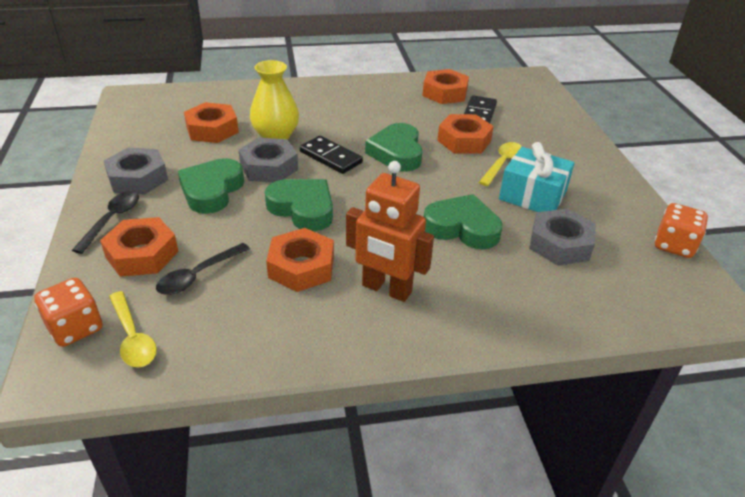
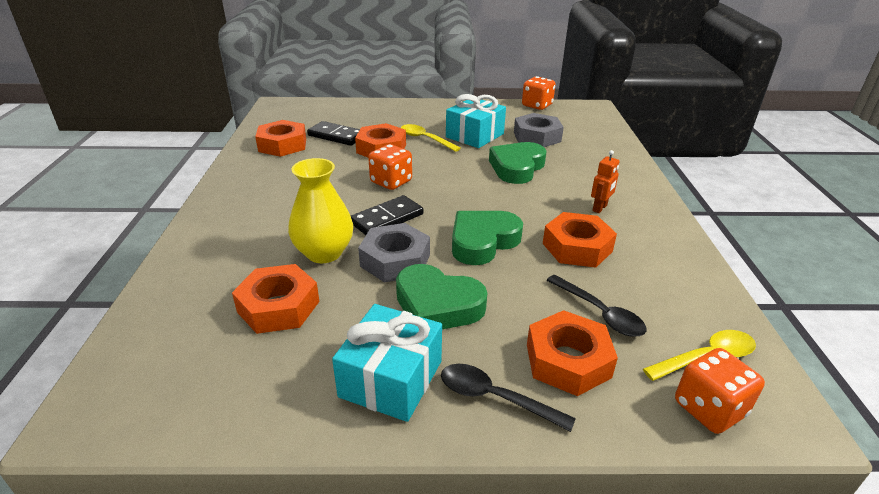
camera: 80 degrees left, 5 degrees down
grey nut [104,148,168,195] -> turquoise gift [332,304,442,422]
orange robot [346,161,434,302] -> orange robot [591,150,620,213], size x0.50
green heart [365,123,423,172] -> orange dice [368,144,412,190]

